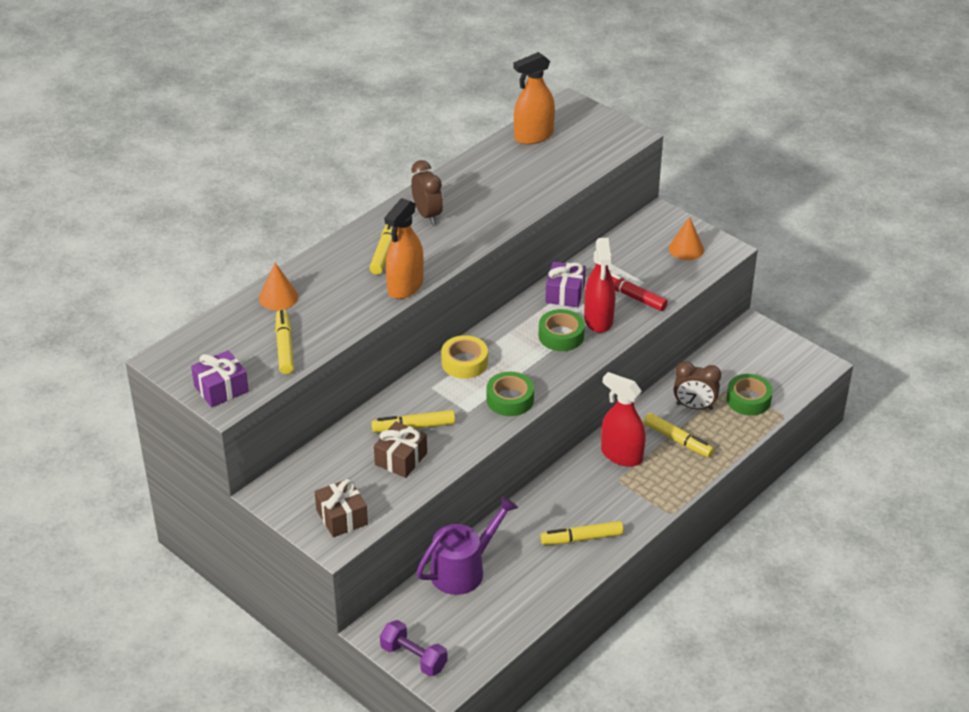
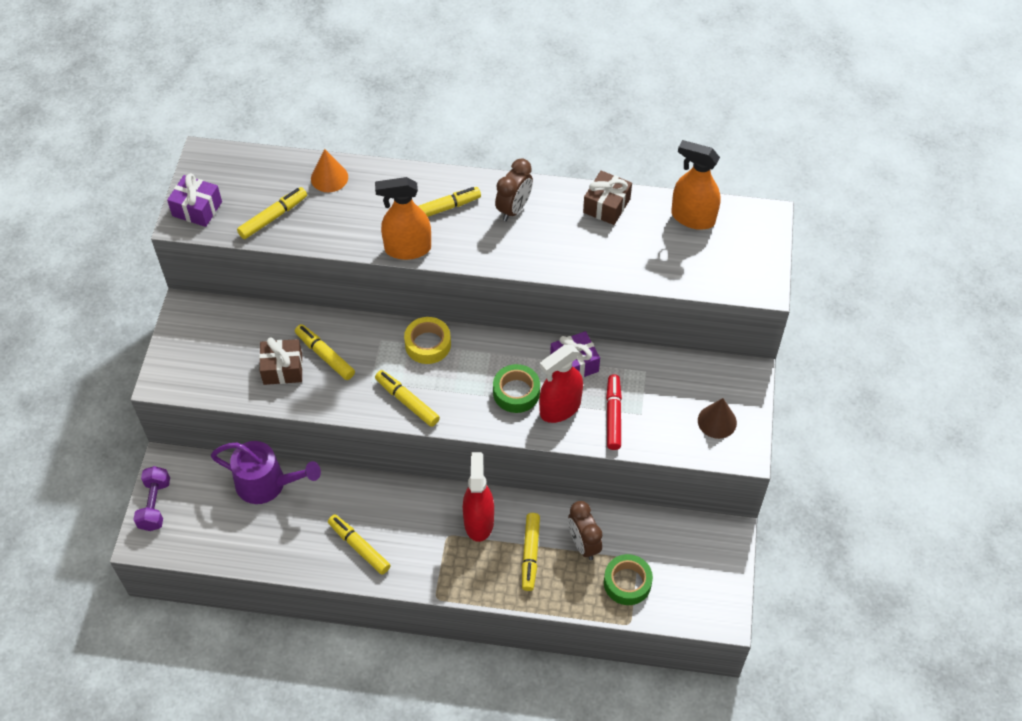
camera: 55 degrees right, 15 degrees up
brown gift [315,479,368,537] -> brown gift moved to [583,171,632,225]
green tape [486,372,534,416] -> yellow marker [375,370,440,427]
orange cone [669,217,704,260] -> brown cone [698,398,737,439]

